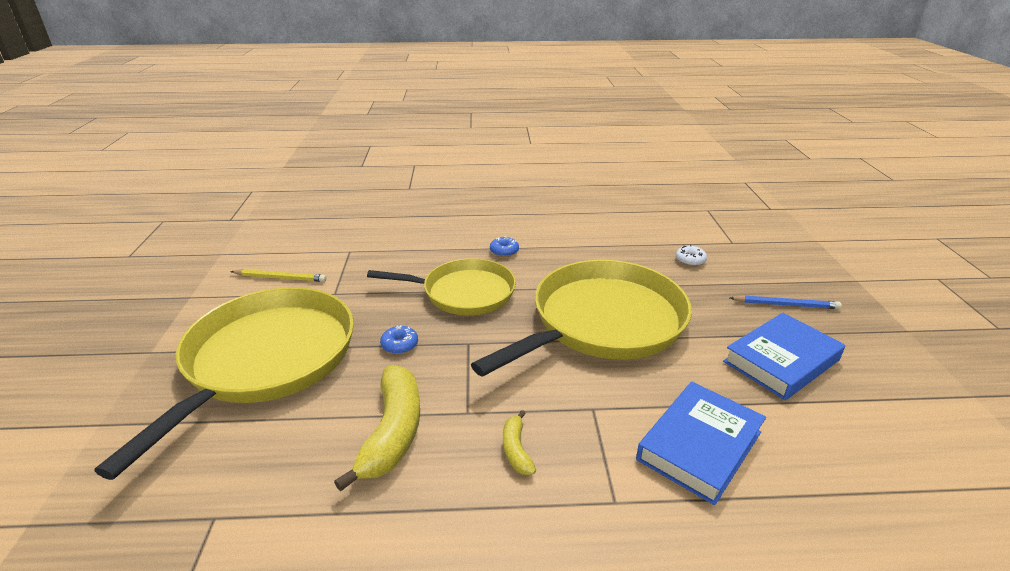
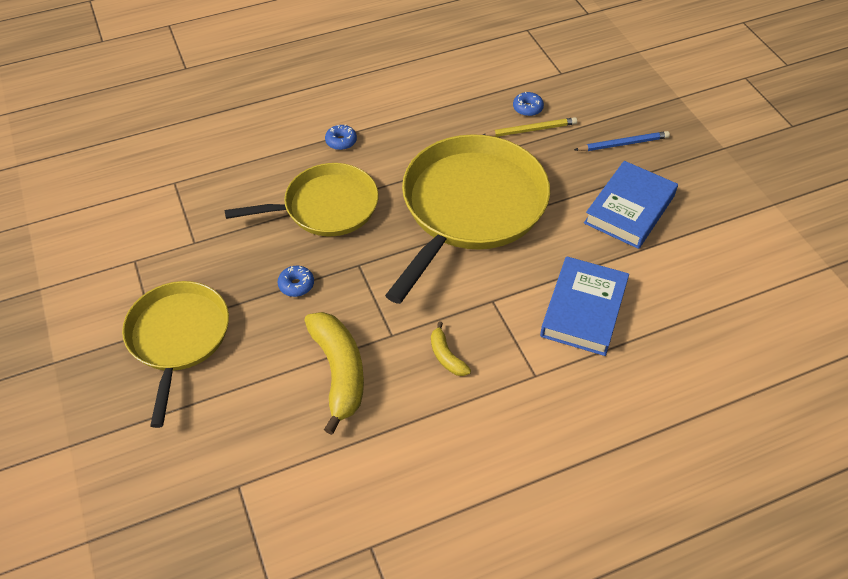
camera: 20 degrees left, 20 degrees up
yellow pan [94,287,354,480] -> yellow pan [122,281,229,428], size x0.64
yellow pencil [230,269,326,282] -> yellow pencil moved to [483,117,577,137]
white donut [676,245,707,266] -> blue donut [513,92,544,116]

